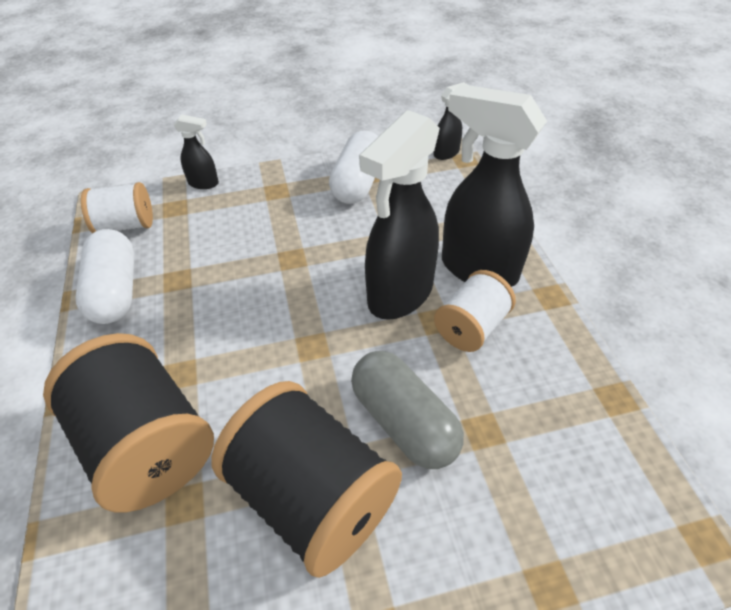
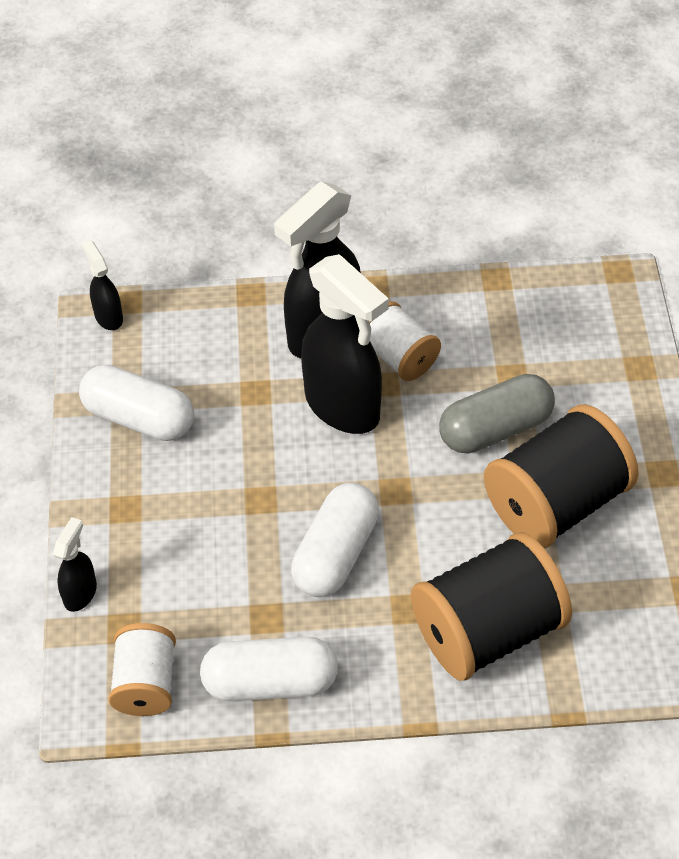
camera: 80 degrees left, 5 degrees up
none -> white capsule [291,483,379,597]

